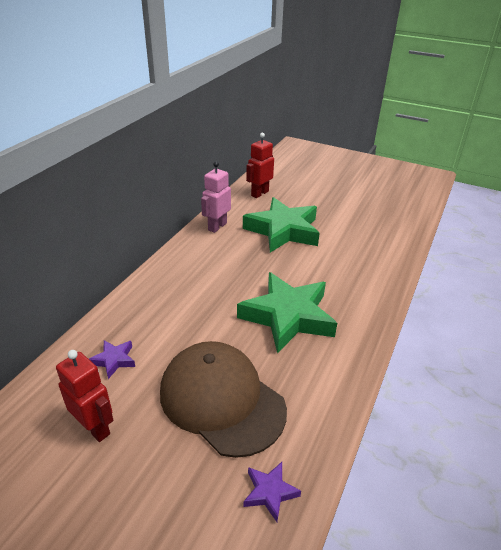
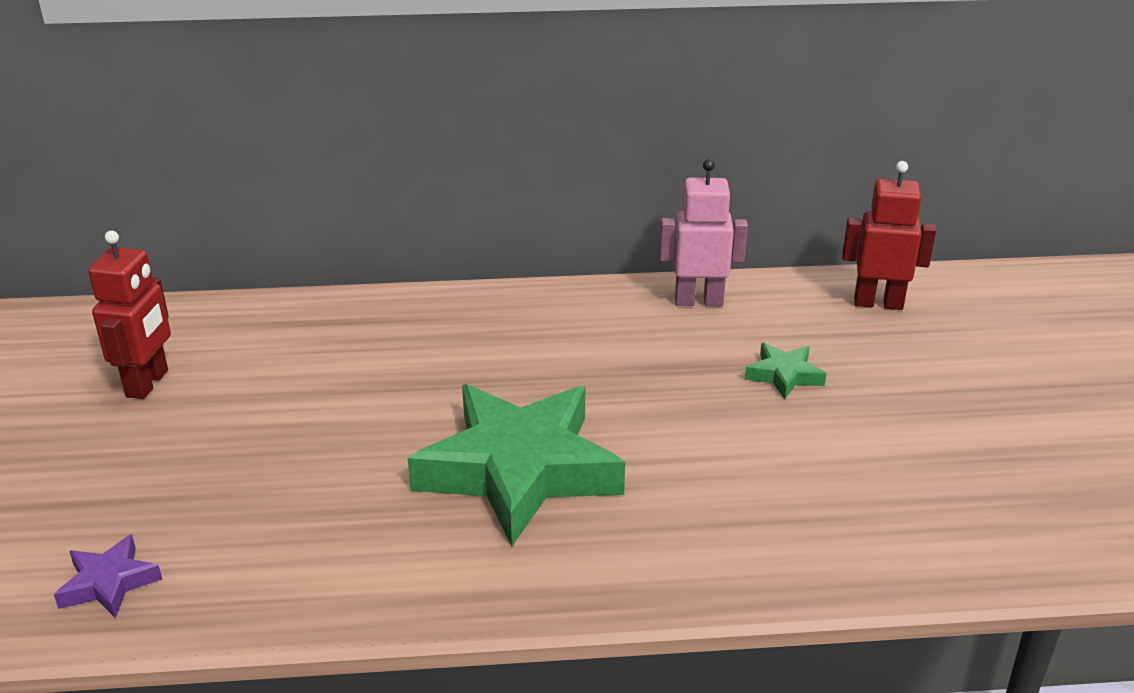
camera: 60 degrees right, 5 degrees down
purple star [89,340,135,379] -> none
brown cap [160,341,287,458] -> none
green star [243,197,320,253] -> green star [745,343,826,399], size x0.42

